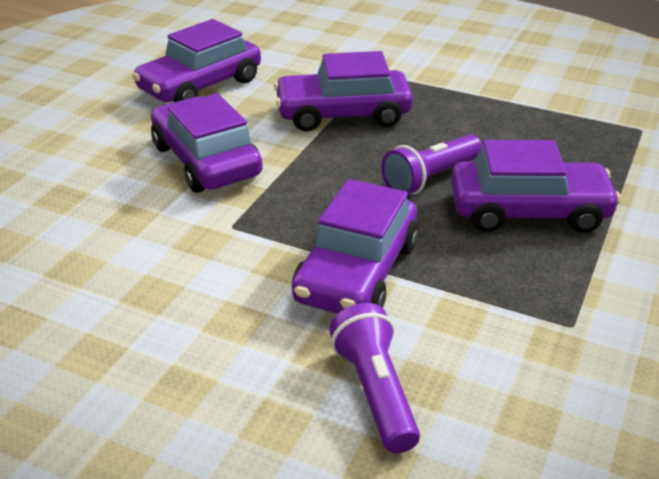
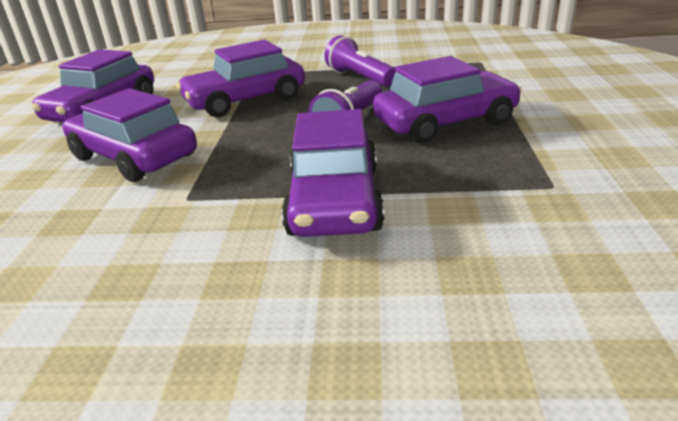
camera: 20 degrees left, 5 degrees down
purple flashlight [329,303,420,453] -> purple flashlight moved to [325,35,396,87]

